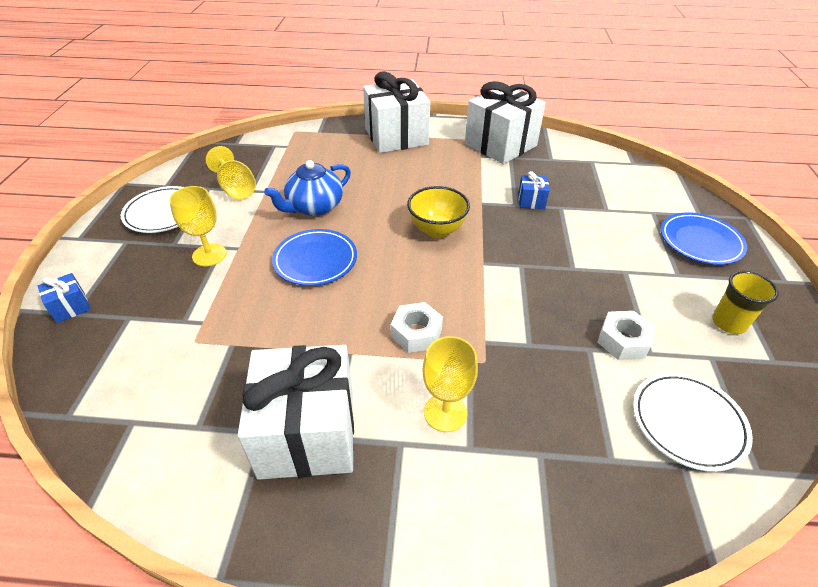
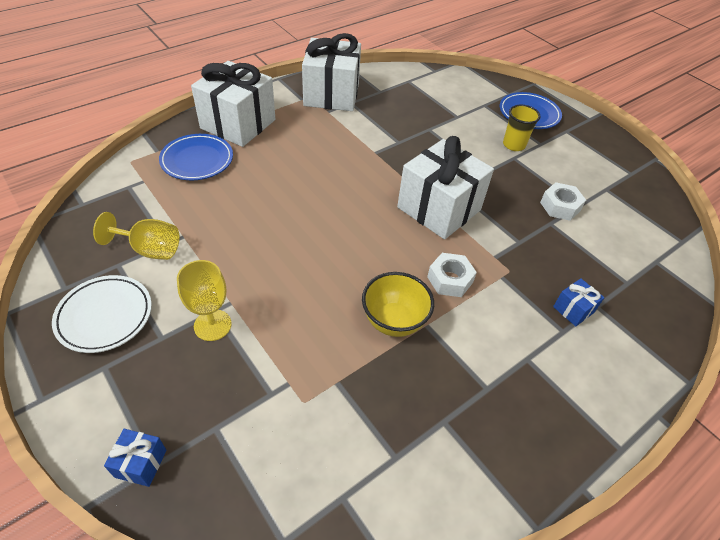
camera: 45 degrees left, 5 degrees up
white gift [237,345,354,480] -> white gift moved to [397,136,494,239]
blue teapot [264,160,351,216] -> none
blue plate [272,229,357,286] -> blue plate moved to [159,134,233,180]
yellow bowl [407,186,470,238] -> yellow bowl moved to [362,272,434,337]
yellow goblet [422,336,478,432] -> none
blue gift [518,171,549,209] -> blue gift moved to [553,278,605,326]
white plate [633,372,753,472] -> none
yellow cup [712,271,779,334] -> yellow cup moved to [503,105,541,151]

